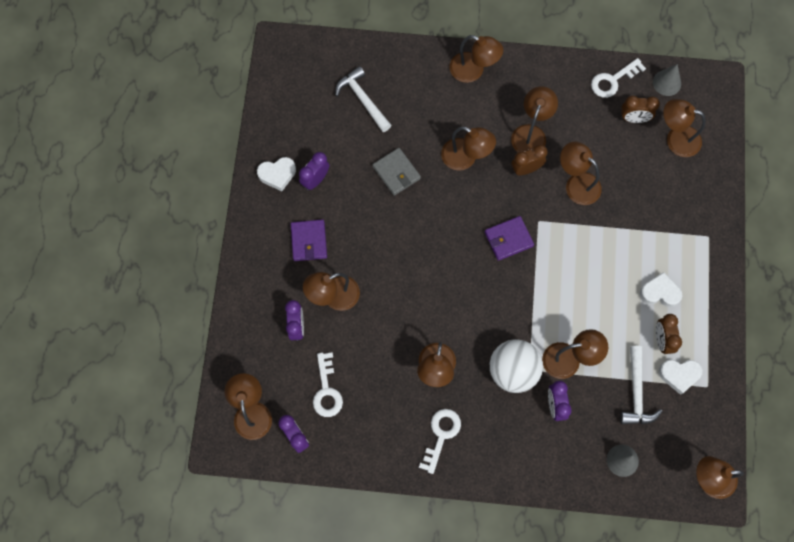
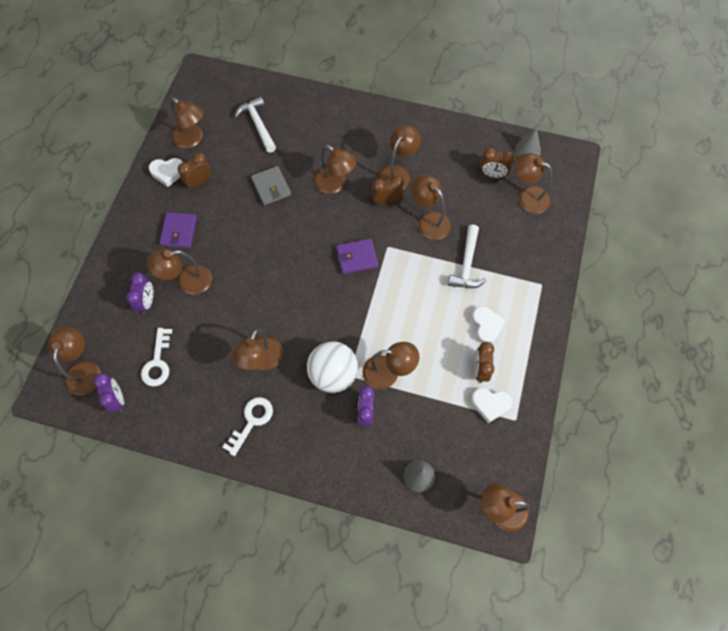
camera: 10 degrees right, 5 degrees down
purple clock [299,152,329,190] -> brown clock [178,152,211,190]
brown lamp [449,35,503,83] -> brown lamp moved to [171,98,204,149]
white key [591,58,646,98] -> none
white hammer [620,346,663,424] -> white hammer moved to [448,225,486,288]
white heart [640,272,682,307] -> white heart turned 60 degrees clockwise [472,306,506,344]

